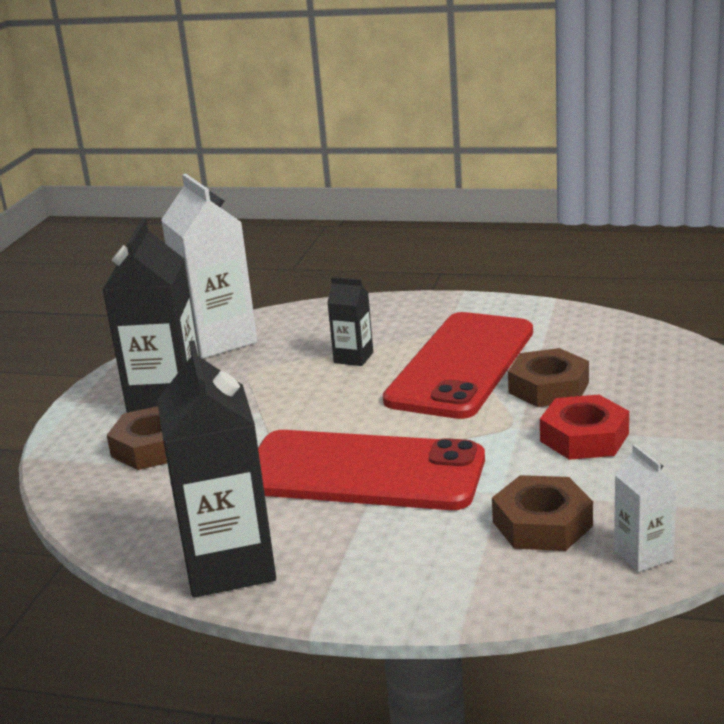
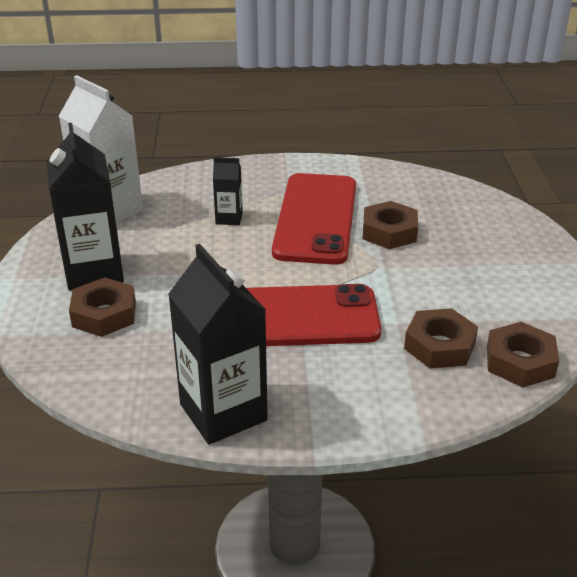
camera: 20 degrees left, 10 degrees up
red nut [540,395,629,460] -> none
white carton [614,444,677,572] -> brown nut [487,322,559,387]

